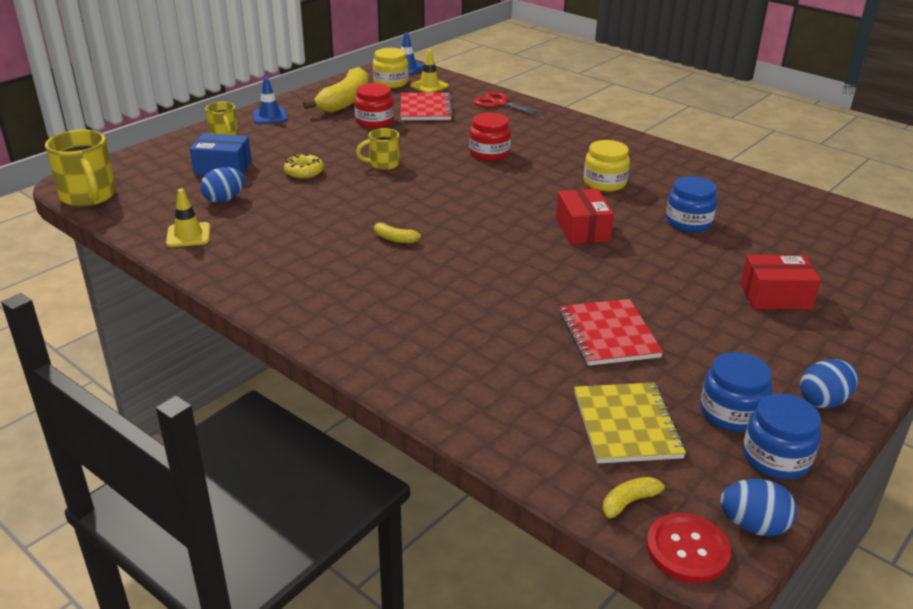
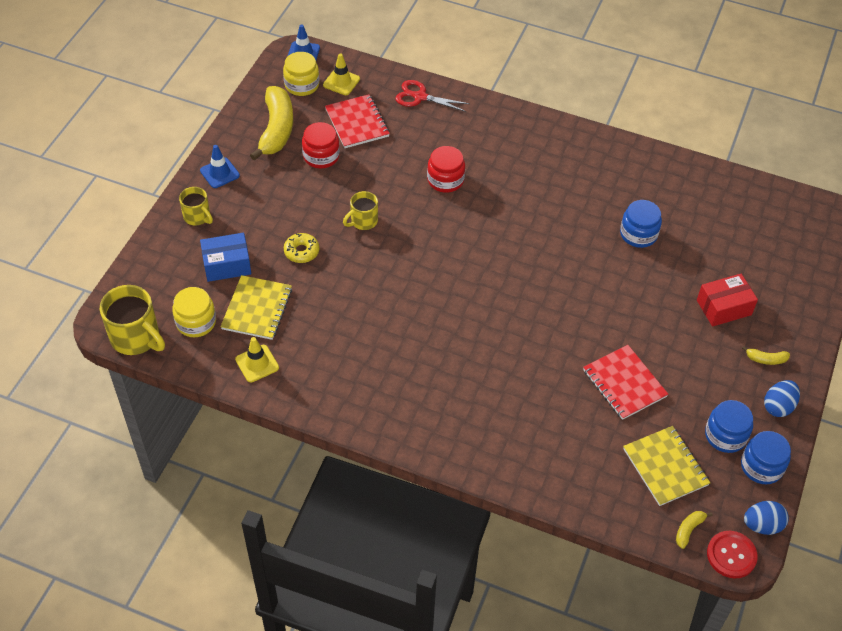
camera: 20 degrees left, 20 degrees up
blue egg [200,167,245,203] -> yellow notebook [220,275,292,340]
yellow banana [373,221,421,243] -> yellow banana moved to [742,346,790,365]
red box [556,189,614,244] -> none
yellow jar [584,140,630,191] -> yellow jar moved to [172,287,216,337]

